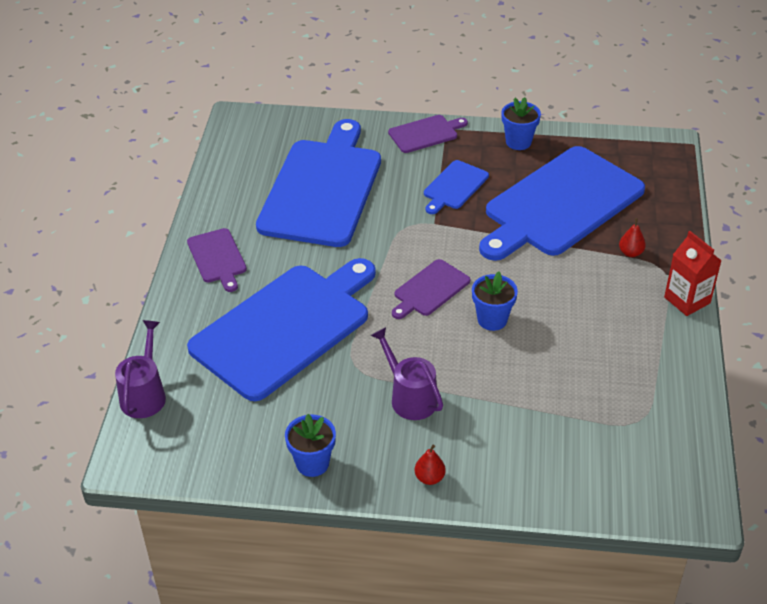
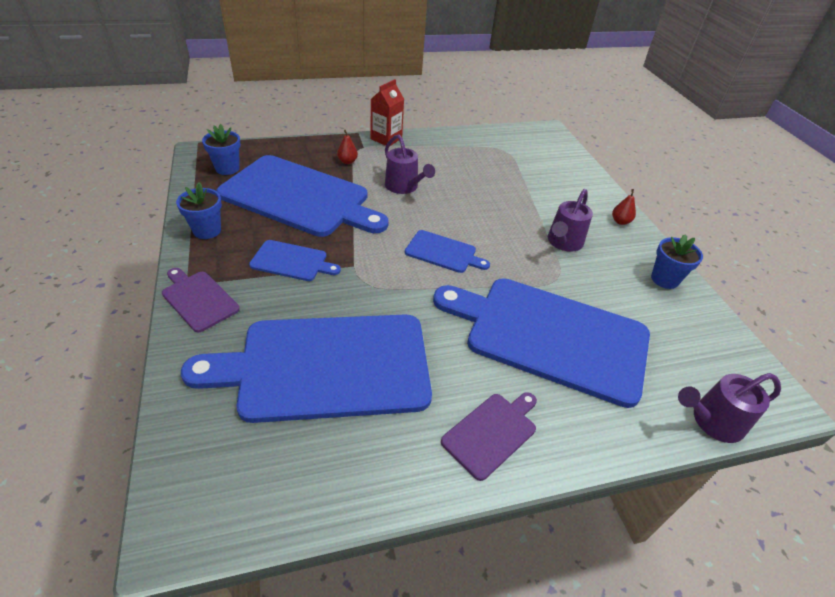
camera: 115 degrees left, 0 degrees up
purple cutting board [392,259,470,319] -> blue cutting board [405,230,490,273]
blue flower pot [472,271,518,331] -> blue flower pot moved to [202,124,241,175]
none -> purple watering can [385,135,435,194]

